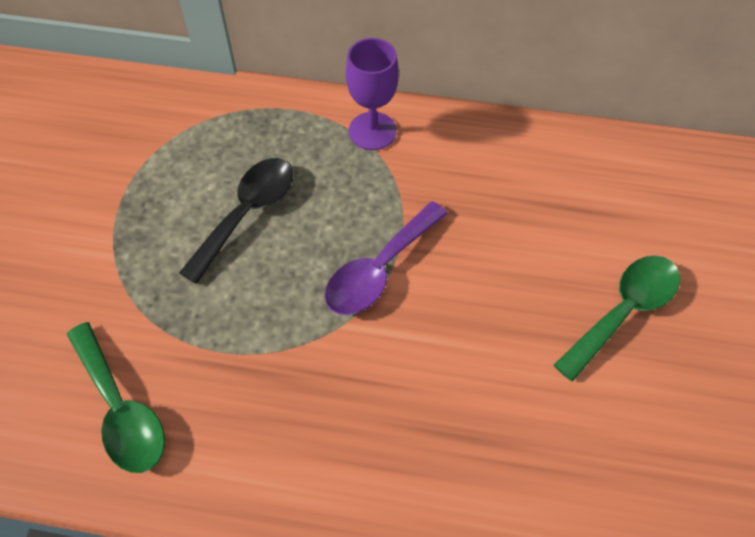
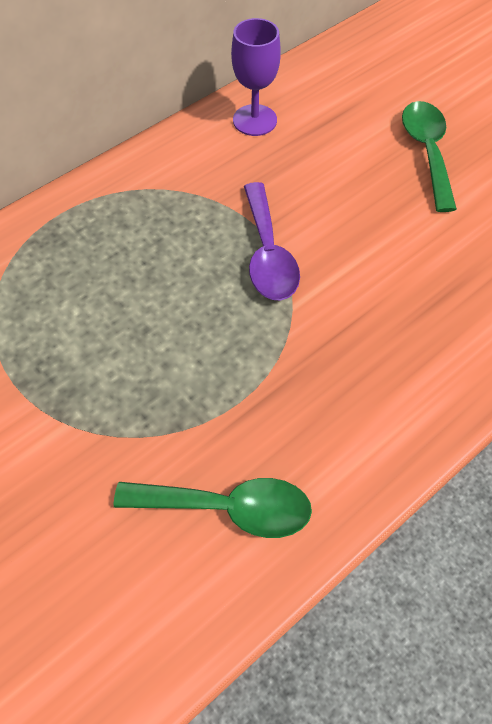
camera: 50 degrees left, 0 degrees up
black spoon [179,158,293,284] -> none
purple goblet [346,38,399,150] -> purple goblet moved to [231,18,281,136]

